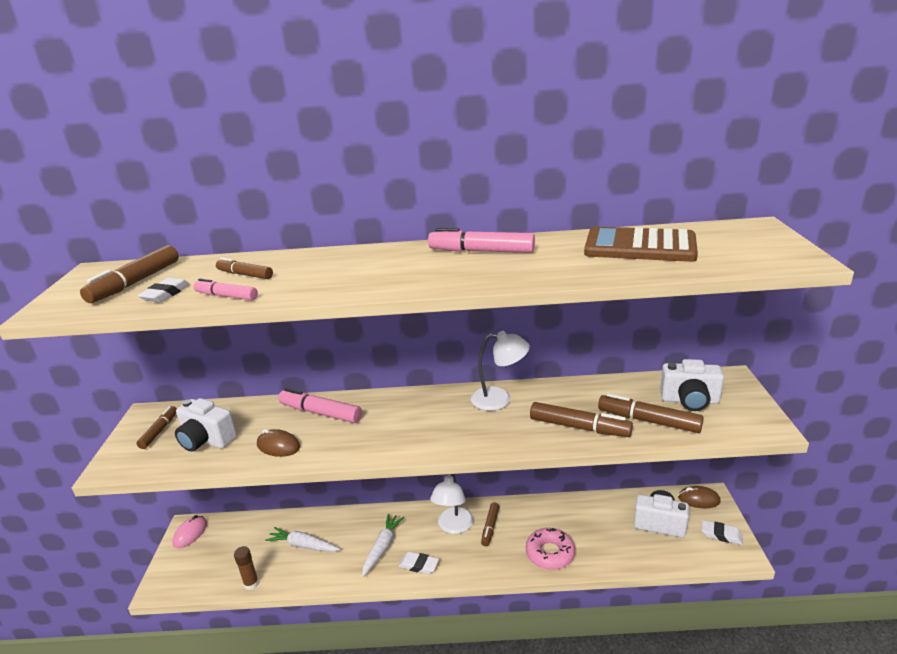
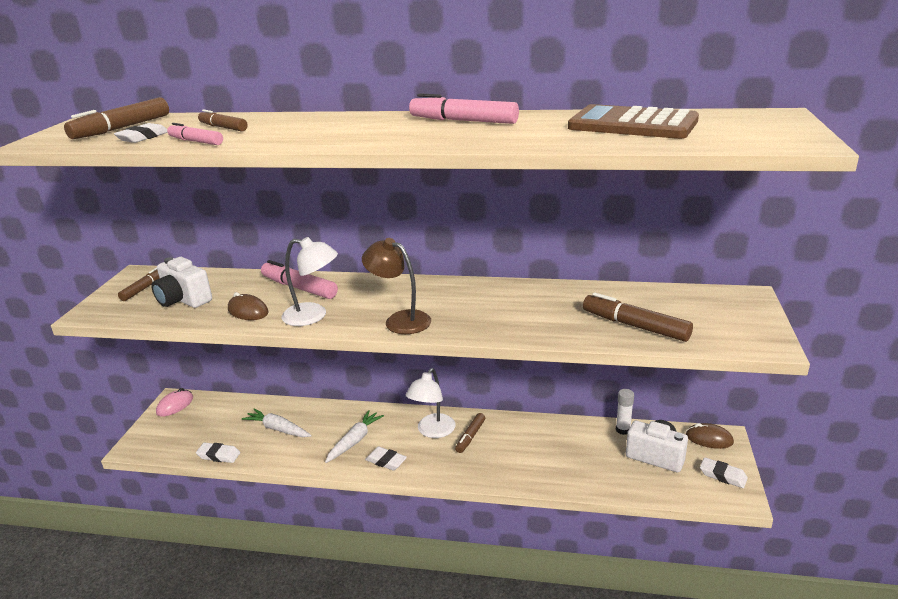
camera: 10 degrees right, 0 degrees up
brown glue stick [234,546,259,590] -> white eraser [196,442,240,463]
white lamp [471,331,530,411] -> white lamp moved to [281,237,338,326]
pink donut [526,528,575,570] -> none
brown marker [530,402,633,437] -> none
white camera [660,359,724,411] -> none
none -> brown lamp [362,238,431,334]
none -> white glue stick [616,389,634,435]

